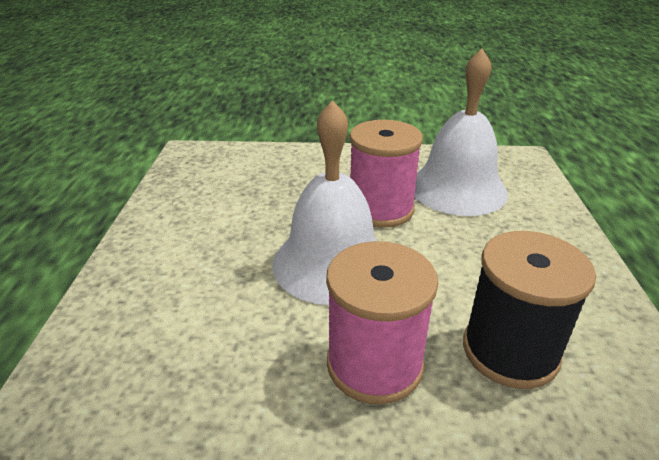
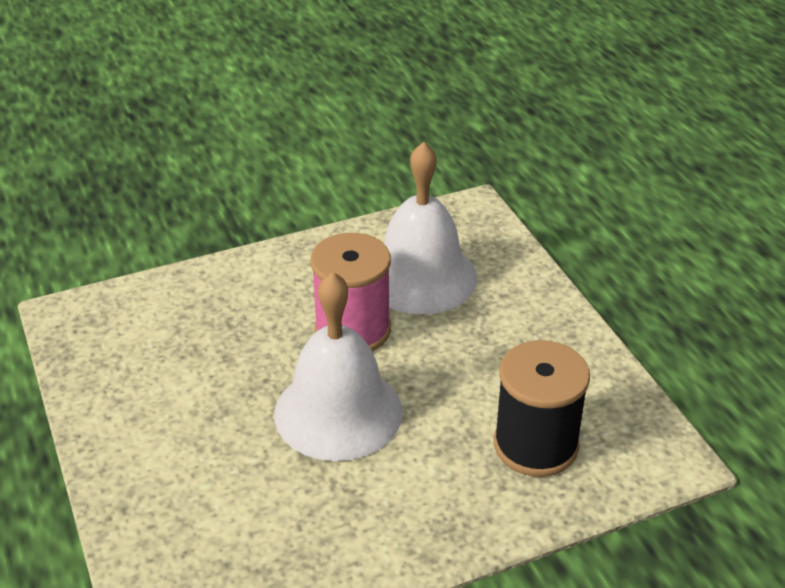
camera: 25 degrees left, 5 degrees up
pink spool [326,241,438,404] -> none

